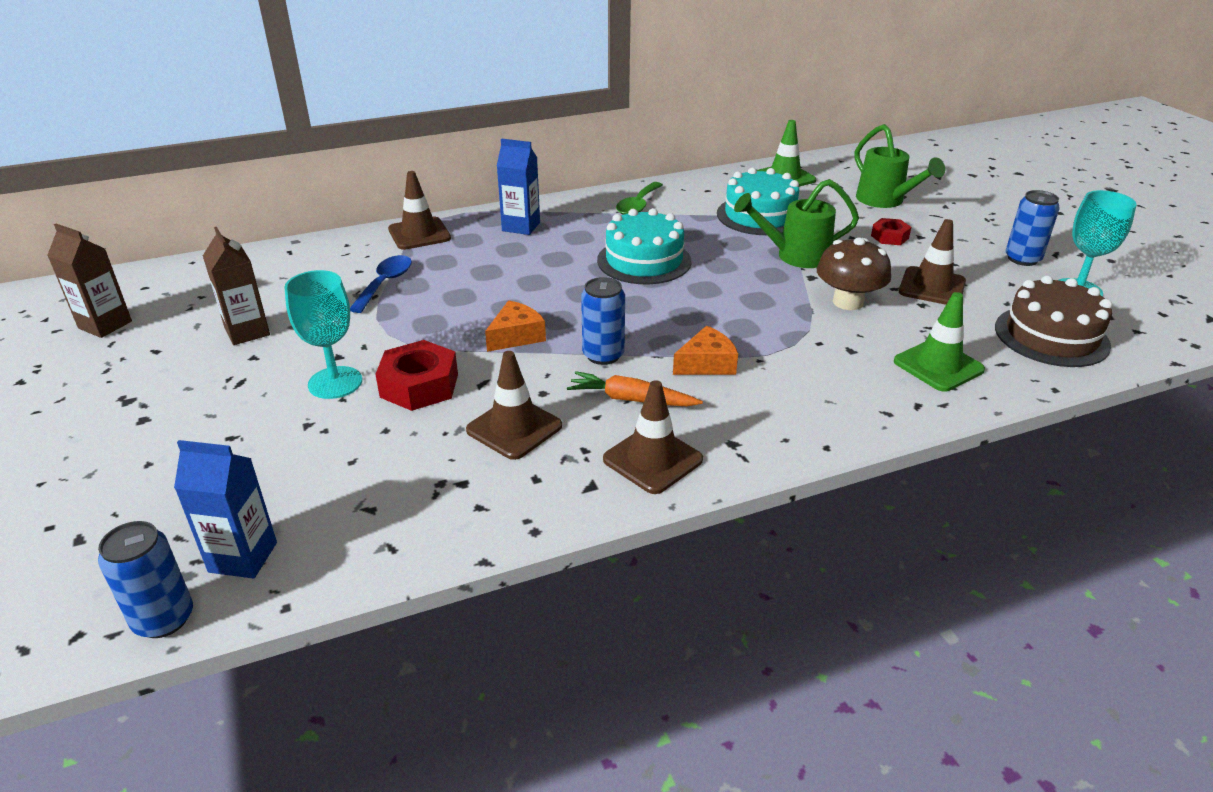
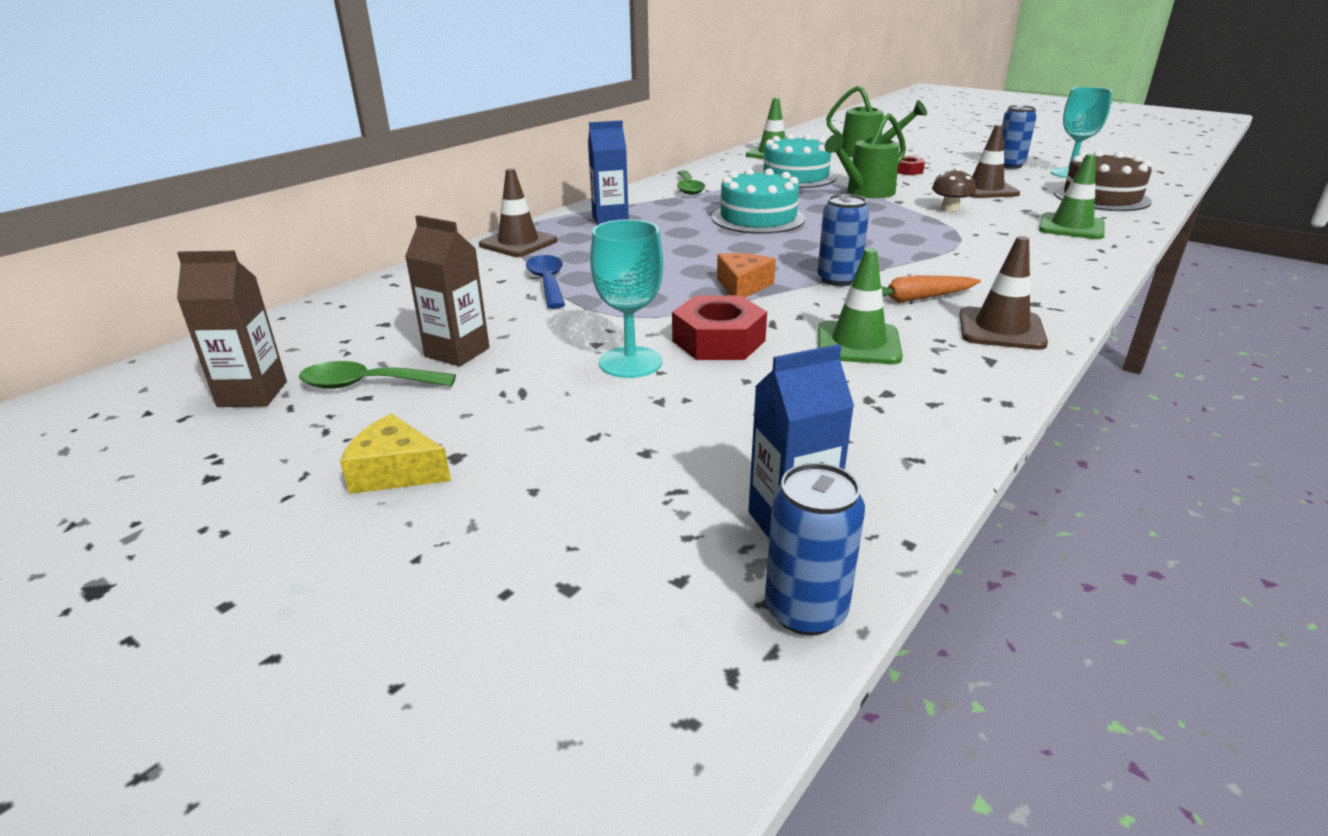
camera: 30 degrees left, 5 degrees down
brown traffic cone [466,351,562,460] -> green traffic cone [818,248,903,364]
orange cheese [673,326,738,375] -> none
brown mushroom [817,237,891,310] -> brown mushroom [932,167,976,212], size x0.65
none -> green spoon [299,361,456,389]
none -> yellow cheese [340,414,451,494]

